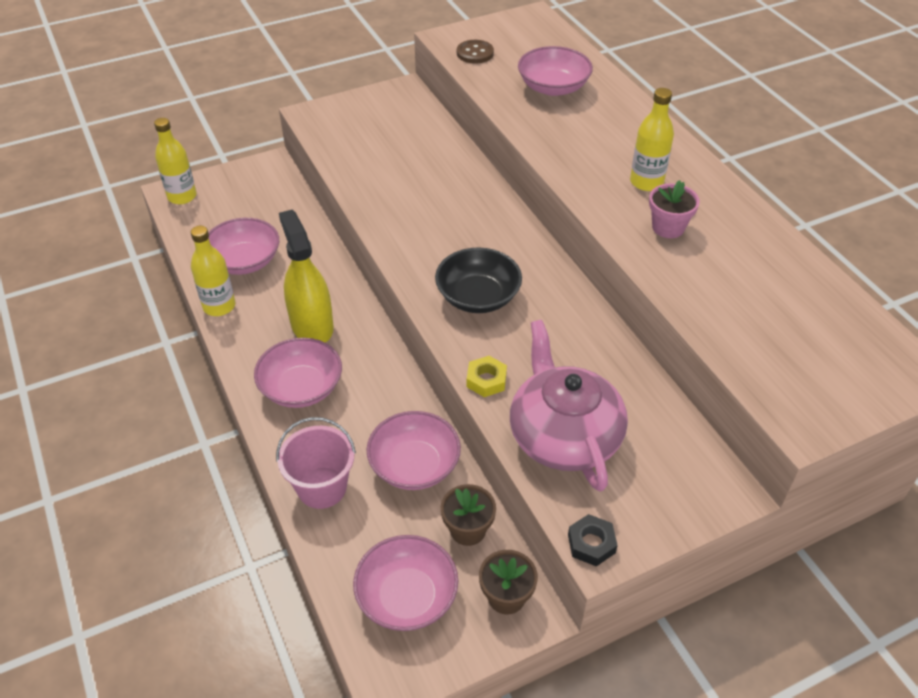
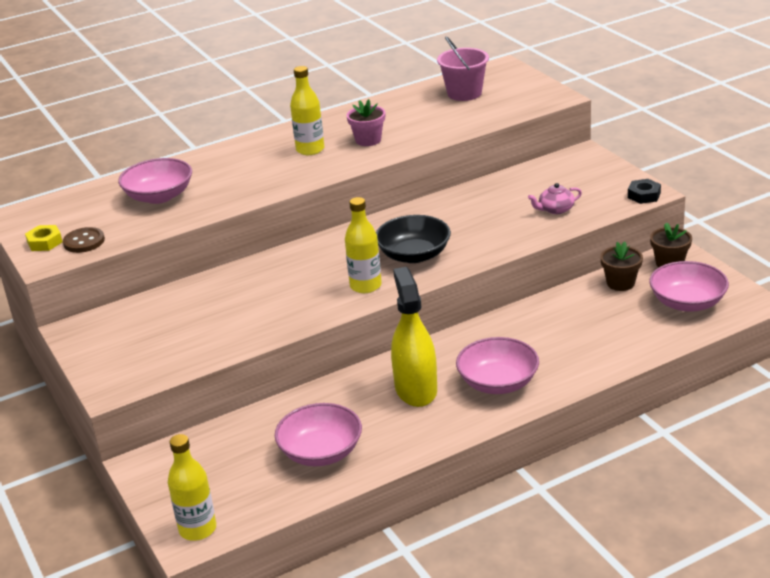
camera: 90 degrees left, 15 degrees down
yellow bottle [191,226,235,316] -> yellow bottle moved to [345,197,382,293]
pink bucket [276,417,356,509] -> pink bucket moved to [437,36,489,101]
yellow spray bottle [279,210,334,343] -> yellow spray bottle turned 105 degrees clockwise [391,267,437,407]
pink bowl [366,411,461,490] -> none
yellow nut [467,356,507,397] -> yellow nut moved to [25,225,63,251]
pink teapot [510,320,628,492] -> pink teapot [528,183,582,214], size x0.42

